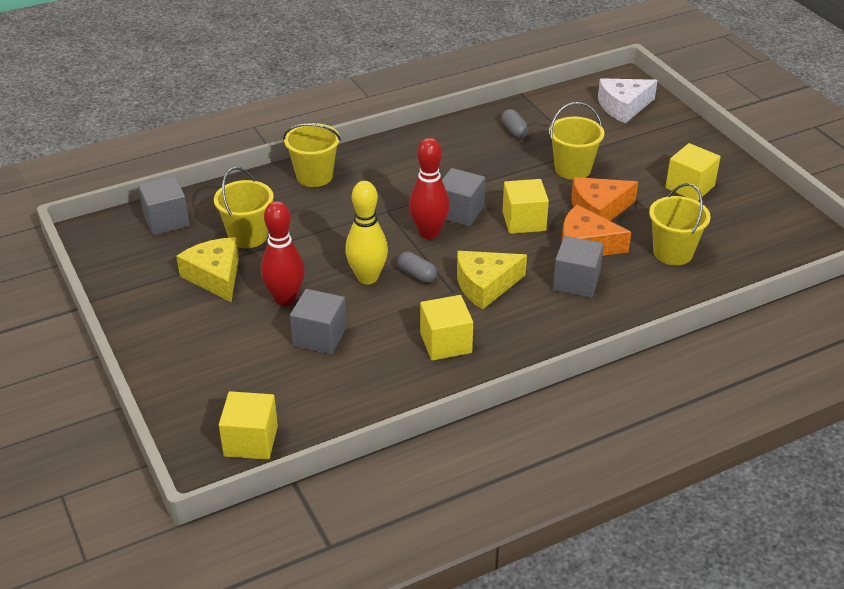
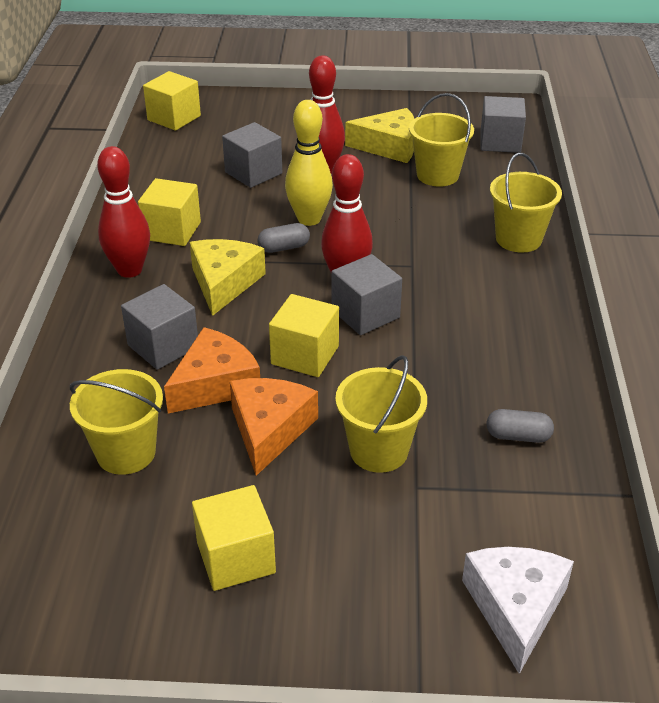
camera: 120 degrees right, 0 degrees up
none -> red bowling pin [97,146,150,278]

